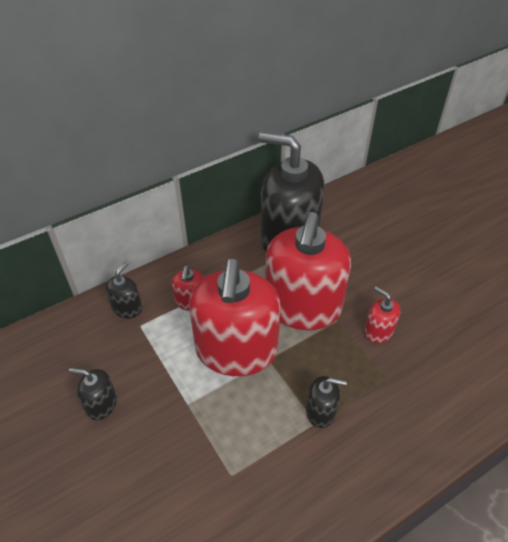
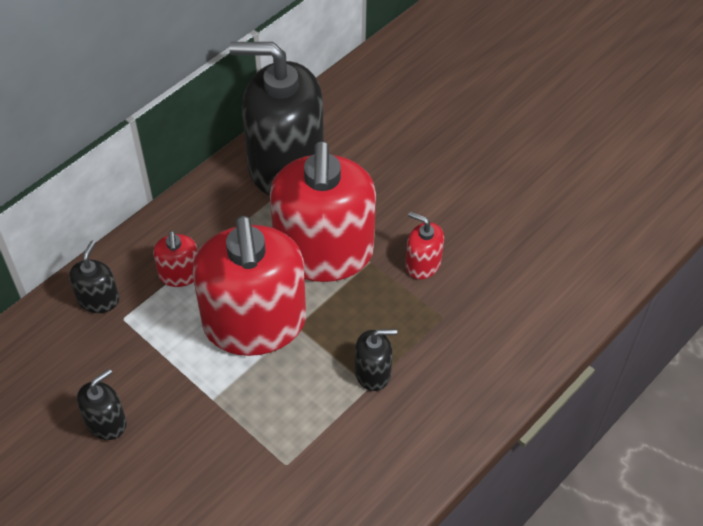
camera: 15 degrees left, 5 degrees up
black soap dispenser [69,368,117,420] -> black soap dispenser turned 135 degrees clockwise [77,369,127,440]

